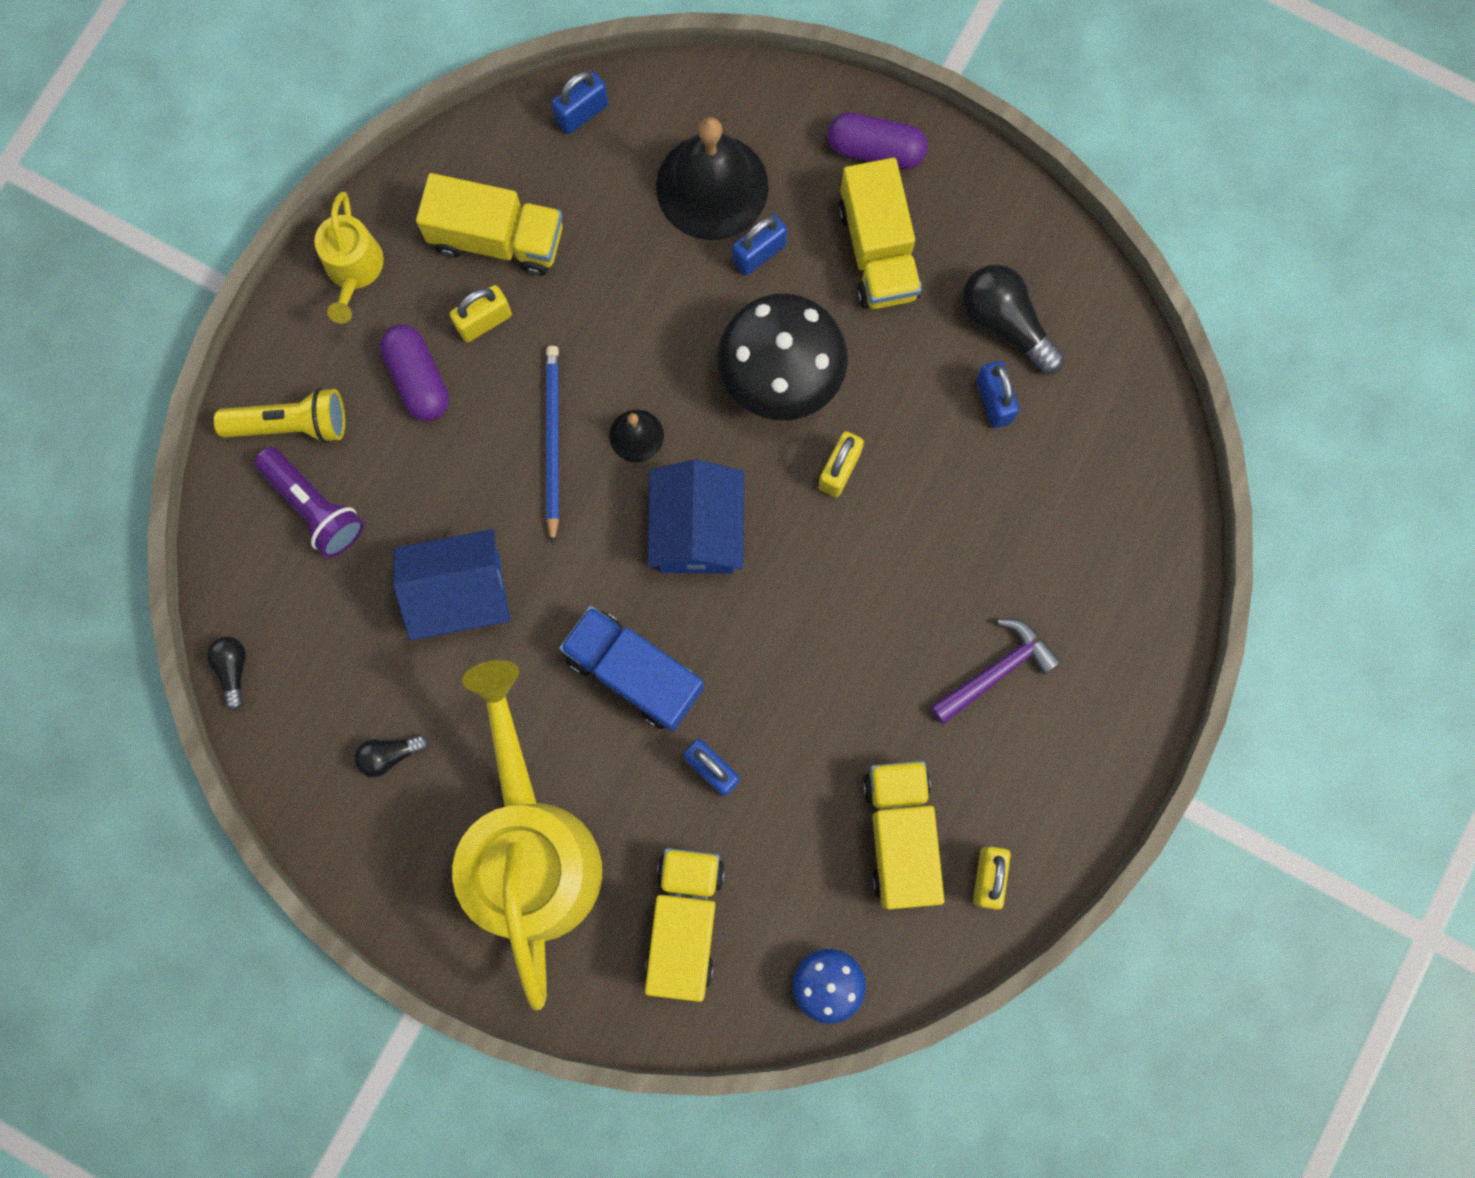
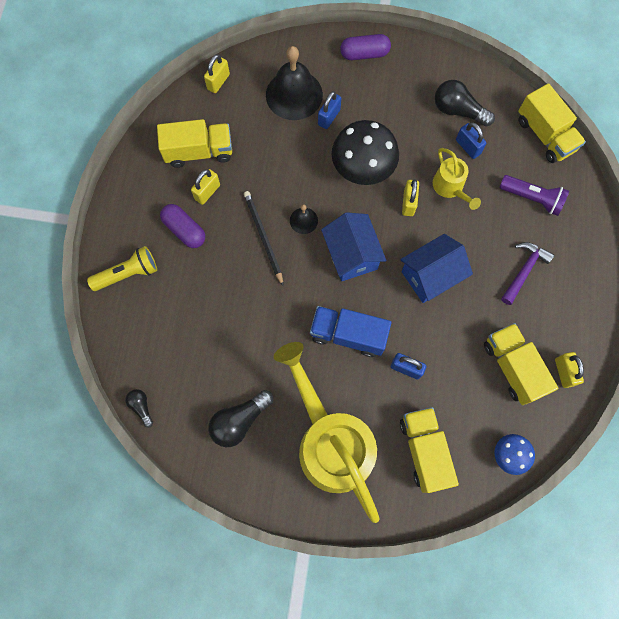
camera: 20 degrees left, 5 degrees down
purple flashlight [254,447,364,558] -> purple flashlight moved to [499,175,569,216]
yellow watering can [314,192,384,324] -> yellow watering can moved to [433,148,481,210]
black light bulb [354,735,429,777] -> black light bulb [208,390,273,447], size x1.80
blue house [393,529,510,640] -> blue house moved to [400,234,473,303]
blue pencil [546,346,559,545] -> black pencil [244,191,283,286]
blue padlock [551,71,608,134] -> yellow padlock [204,54,230,93]
yellow truck [838,158,922,309] -> yellow truck moved to [518,83,586,163]

